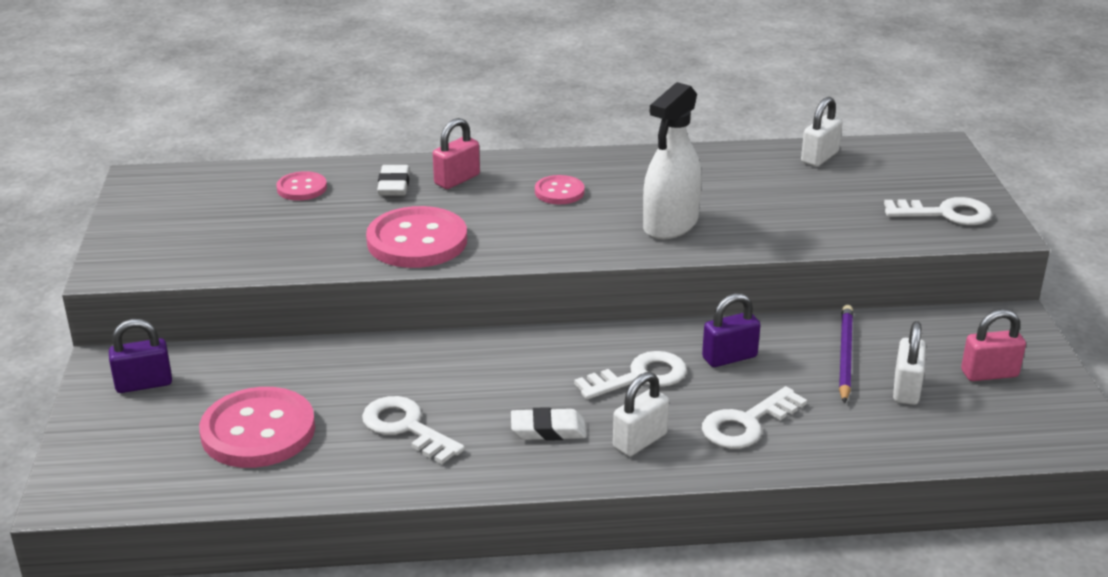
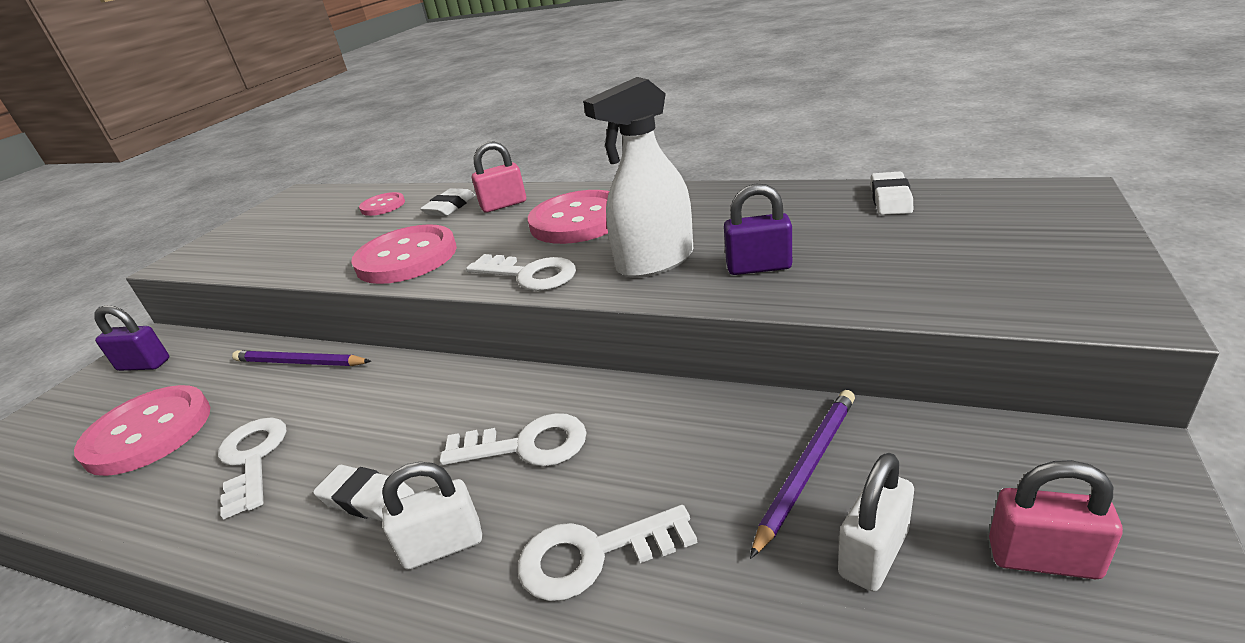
camera: 30 degrees right, 0 degrees up
pink button [535,175,585,204] -> pink button [528,190,609,244], size x1.90
purple padlock [702,293,760,367] -> purple padlock moved to [724,184,792,275]
white padlock [801,97,843,167] -> white eraser [871,172,913,215]
white key [884,197,992,225] -> white key moved to [466,254,576,291]
none -> purple pencil [232,350,371,366]

